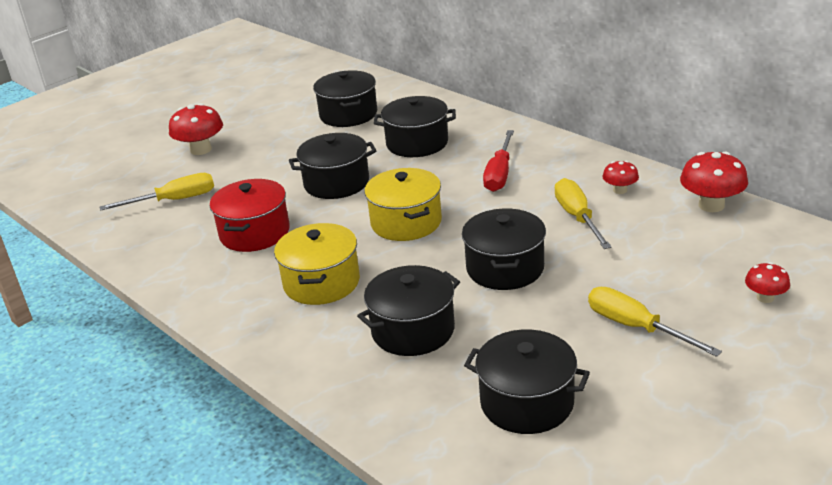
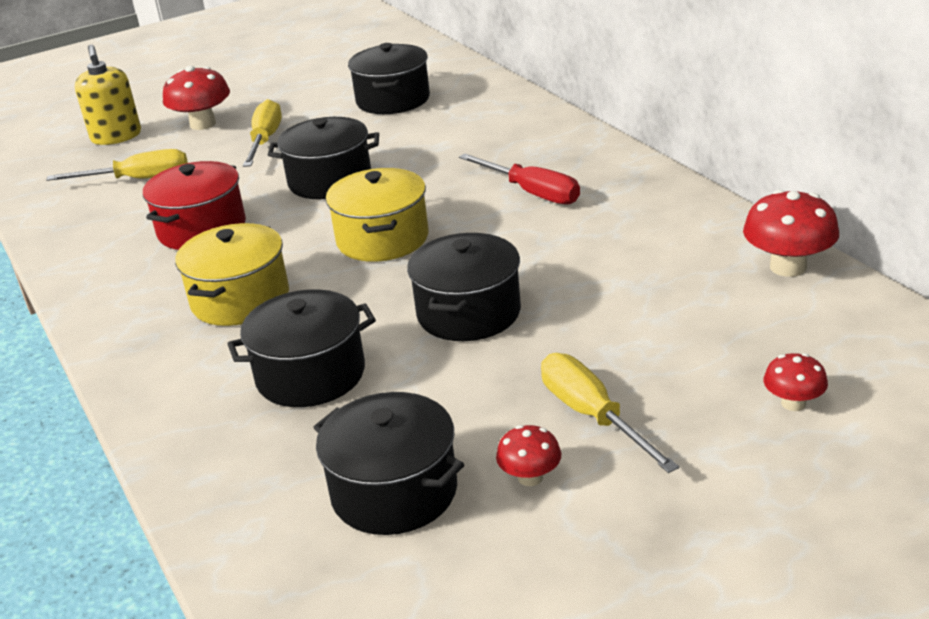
camera: 15 degrees right, 0 degrees up
black pot [374,96,456,157] -> none
red screwdriver [483,130,514,192] -> red screwdriver turned 75 degrees counterclockwise [459,153,580,205]
yellow screwdriver [555,178,612,249] -> yellow screwdriver moved to [243,99,282,167]
red mushroom [602,161,639,194] -> red mushroom moved to [496,425,561,486]
none -> yellow soap dispenser [75,45,141,145]

